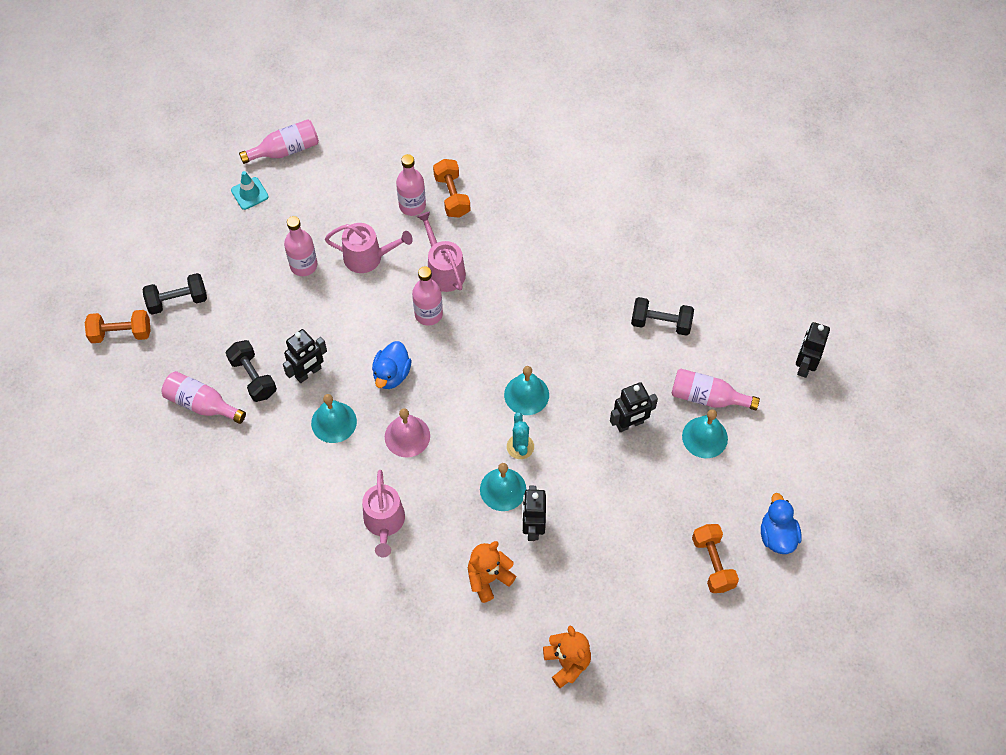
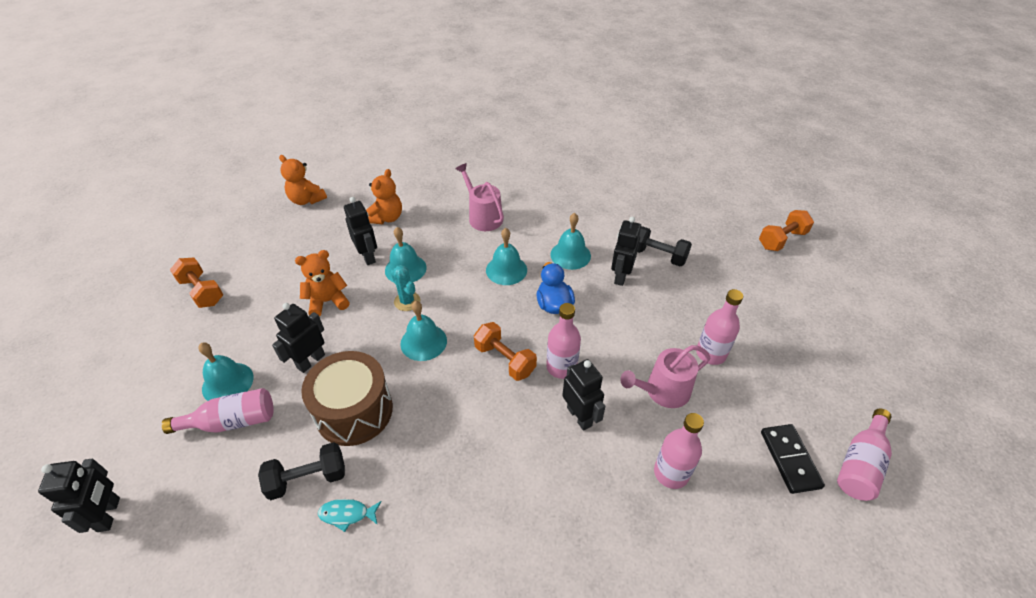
camera: 150 degrees right, 15 degrees down
black dumbbell [143,273,207,315] -> none
pink bottle [162,371,246,424] -> none
turquoise traffic cone [231,171,269,210] -> none
pink bell [385,408,430,457] -> turquoise bell [486,228,527,285]
pink watering can [417,211,466,292] -> black robot [562,359,605,431]
orange dumbbell [433,159,470,218] -> orange dumbbell moved to [474,322,537,381]
blue duck [761,493,802,554] -> none
none -> orange teddy bear [295,250,350,317]
none -> brown drum [301,351,393,446]
none -> turquoise fish [318,499,382,532]
none -> black domino [761,424,825,494]

